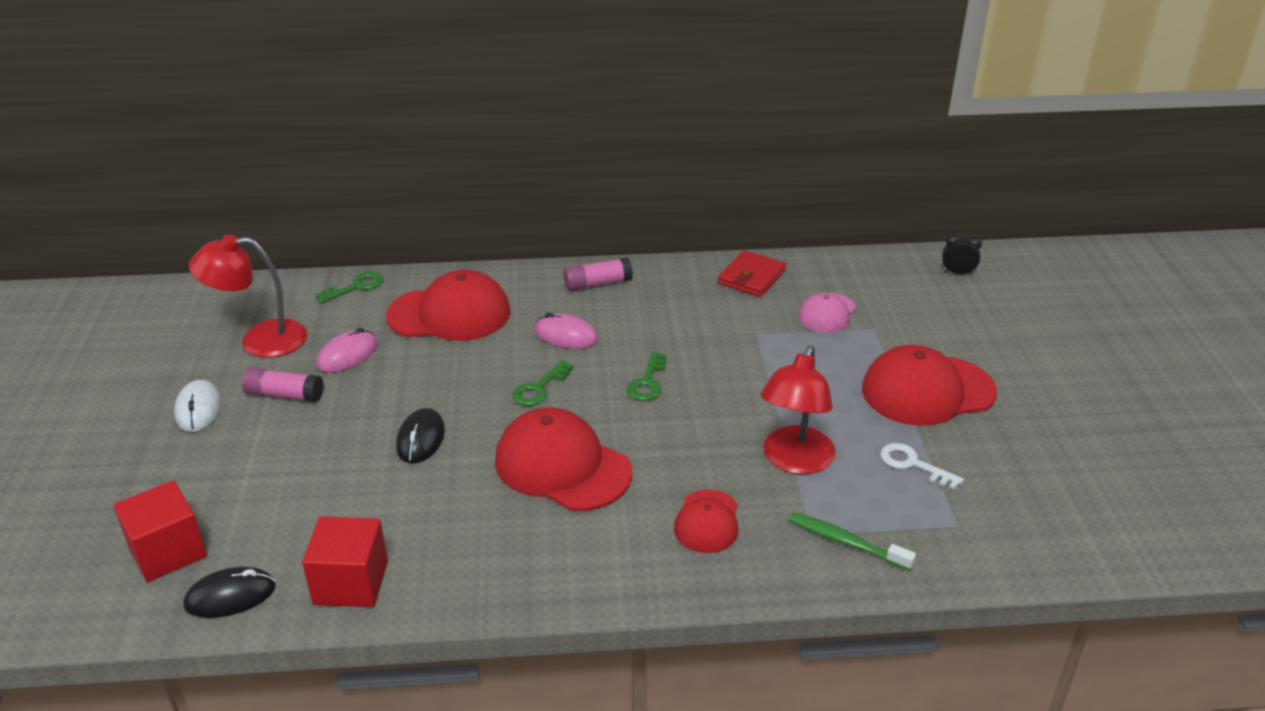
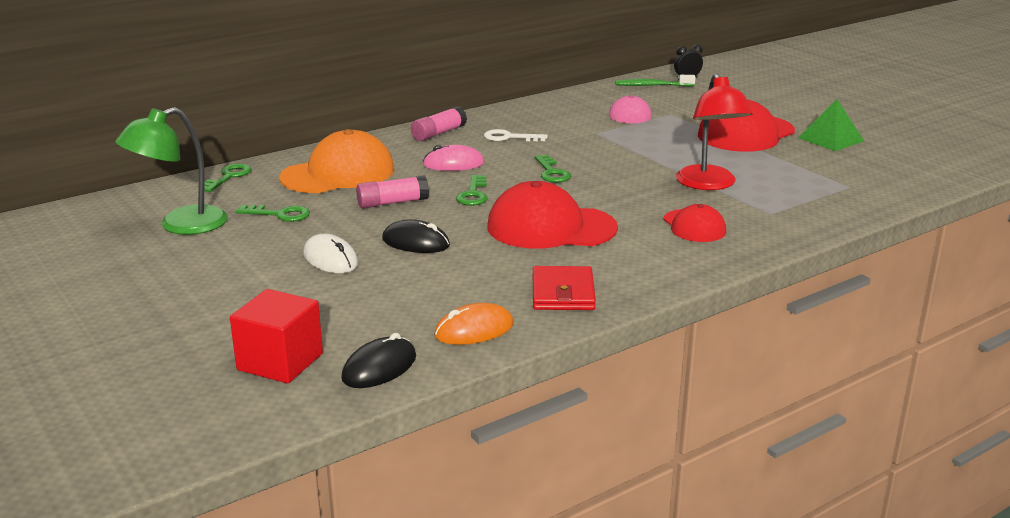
camera: 30 degrees left, 10 degrees down
white mouse [174,380,221,432] -> white mouse moved to [303,234,358,273]
red lamp [189,235,307,358] -> green lamp [115,107,228,235]
pink glue stick [242,367,324,402] -> pink glue stick moved to [356,175,429,208]
red cube [302,517,388,607] -> orange mouse [434,303,514,345]
pink mouse [317,328,378,373] -> green key [236,205,310,222]
red cap [386,270,511,341] -> orange cap [279,129,394,193]
black mouse [396,408,445,464] -> black mouse turned 45 degrees counterclockwise [382,219,450,253]
red wallet [718,250,786,297] -> red wallet moved to [533,266,596,310]
green toothbrush [788,512,916,571] -> green toothbrush moved to [616,75,696,87]
white key [880,443,964,490] -> white key moved to [484,129,548,141]
none -> green pyramid [798,99,864,151]

